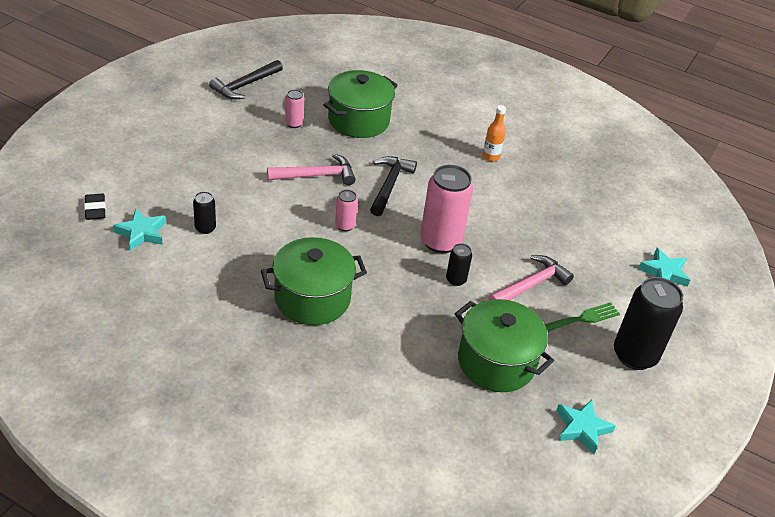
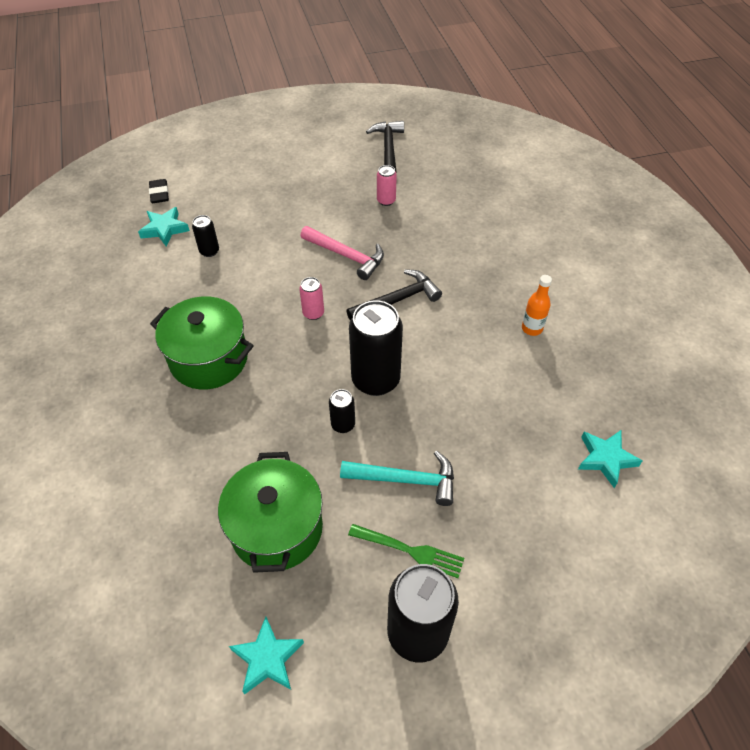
camera: 50 degrees right, 10 degrees up
black eraser [84,194,106,220] -> black eraser turned 45 degrees counterclockwise [149,179,169,203]
black hammer [209,60,283,99] -> black hammer turned 90 degrees clockwise [366,121,404,173]
green pot [323,70,398,138] -> none
pink can [420,165,473,253] -> black can [349,300,403,396]
pink hammer [488,255,574,300] -> turquoise hammer [340,451,454,506]
turquoise star [638,248,690,287] -> turquoise star moved to [578,430,643,488]

